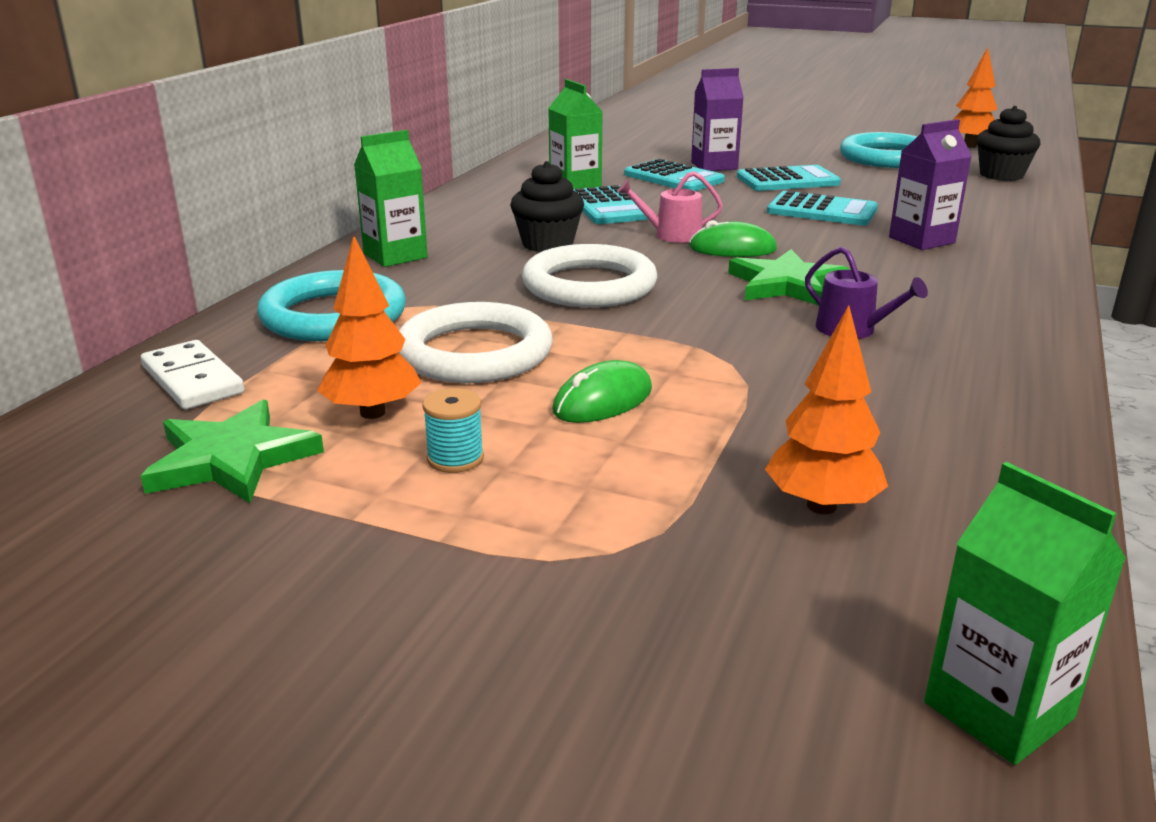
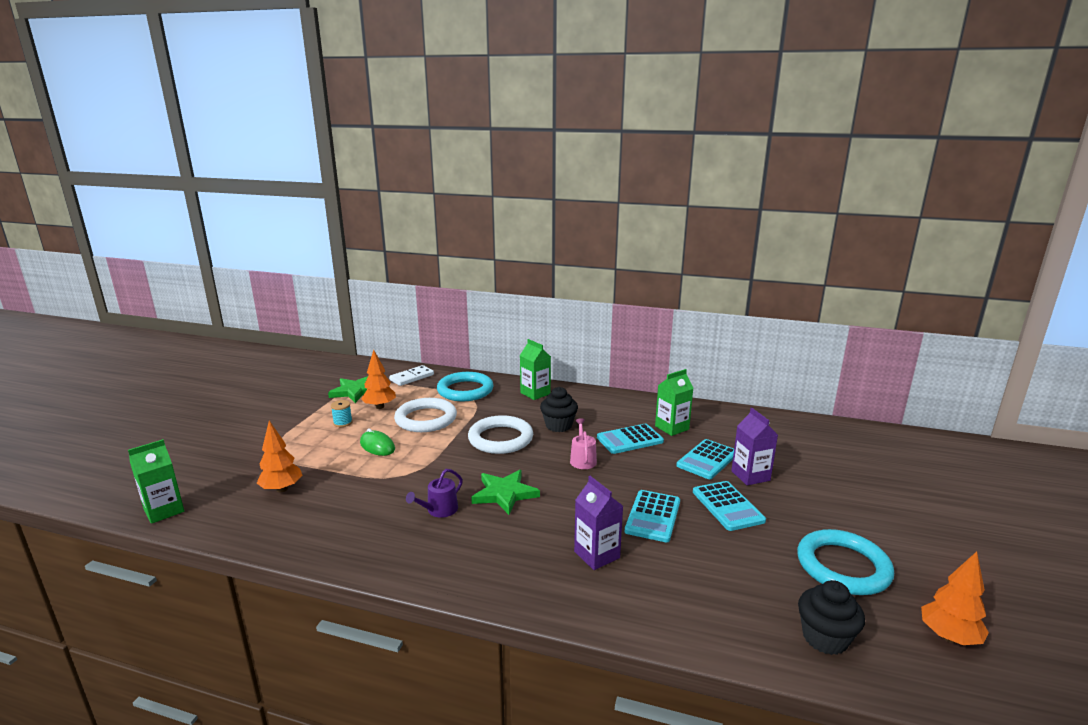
camera: 85 degrees right, 5 degrees down
green mouse [689,220,777,257] -> none

